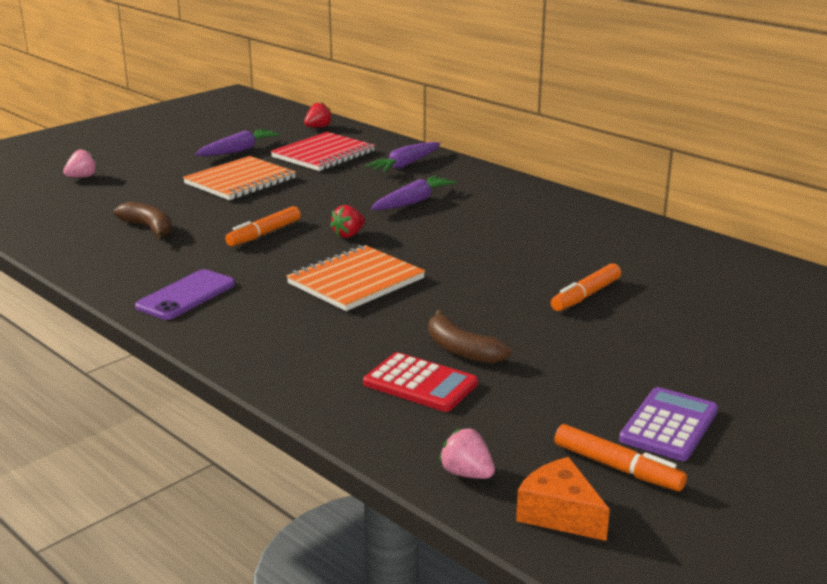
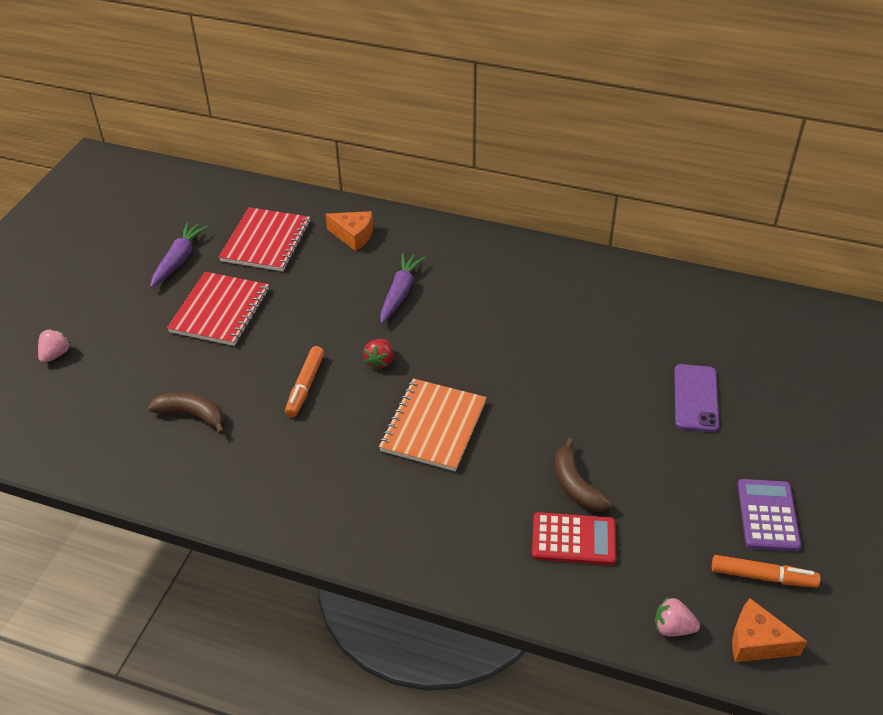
camera: 25 degrees left, 20 degrees up
purple phone [135,269,235,320] -> purple phone moved to [674,364,719,432]
orange notebook [183,156,296,200] -> red notebook [167,272,269,346]
red strawberry [304,102,333,128] -> none
purple carrot [366,142,440,172] -> orange cheese [325,211,373,251]
brown banana [429,310,512,364] -> brown banana turned 45 degrees clockwise [555,438,612,512]
orange marker [551,263,621,311] -> none

